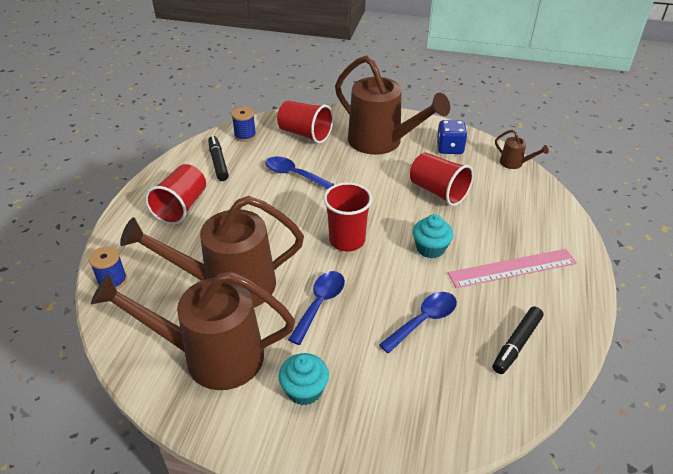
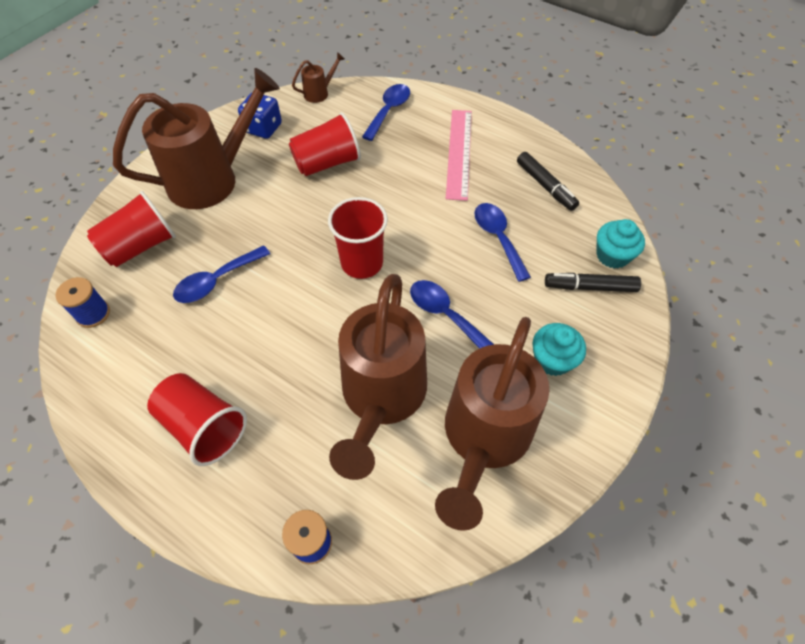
camera: 70 degrees left, 15 degrees up
black marker [208,136,229,181] -> black marker moved to [545,273,641,292]
turquoise cupcake [413,214,453,258] -> turquoise cupcake moved to [597,219,645,269]
none -> blue spoon [362,84,410,141]

